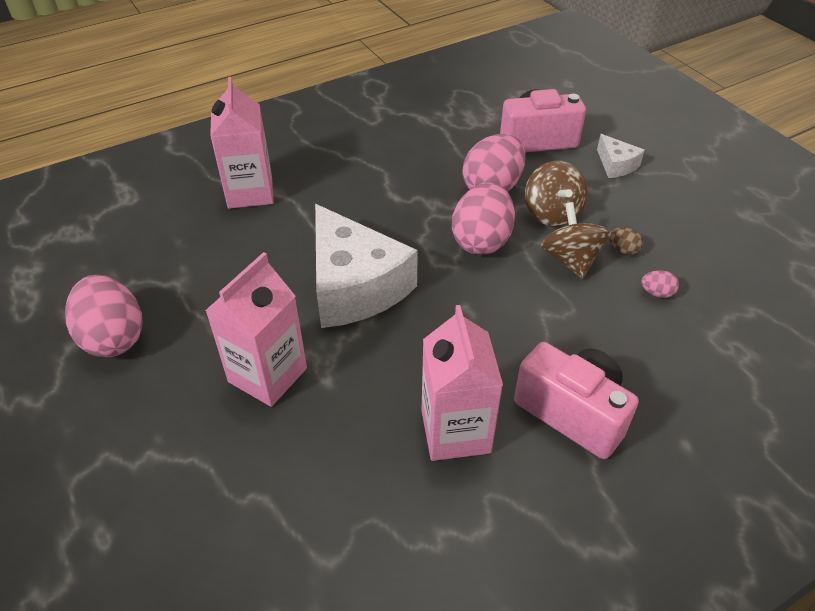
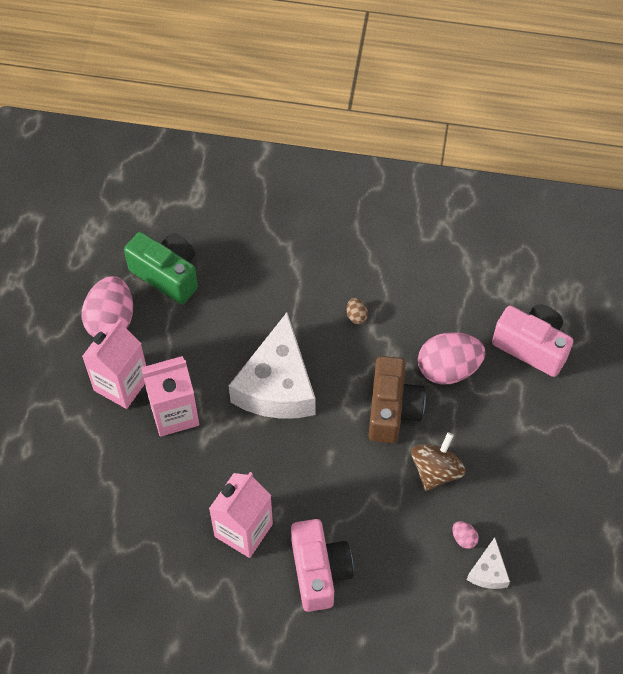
camera: 40 degrees right, 15 degrees up
pink carton [210,77,274,209] -> pink carton moved to [82,319,146,409]
pink egg [452,183,515,255] -> brown camera [369,356,426,443]
brown spinning top [525,161,588,227] -> none
white cheese [597,134,645,178] -> white cheese moved to [467,537,510,589]
brown egg [609,227,643,255] -> brown egg moved to [347,298,368,324]
none -> green camera [124,232,198,304]

